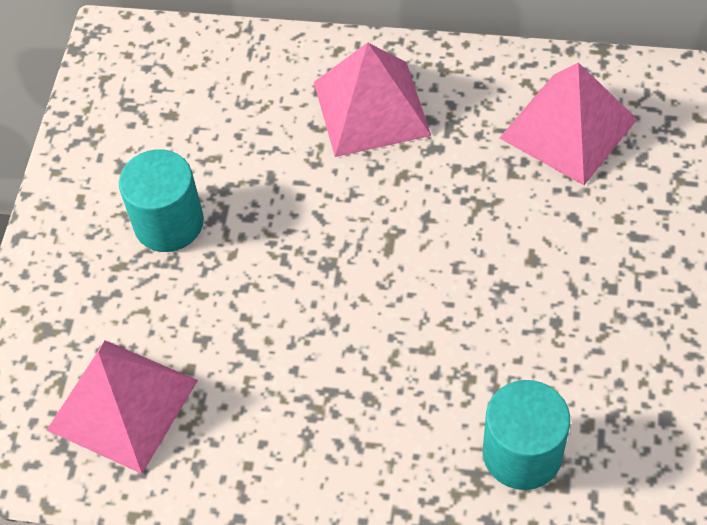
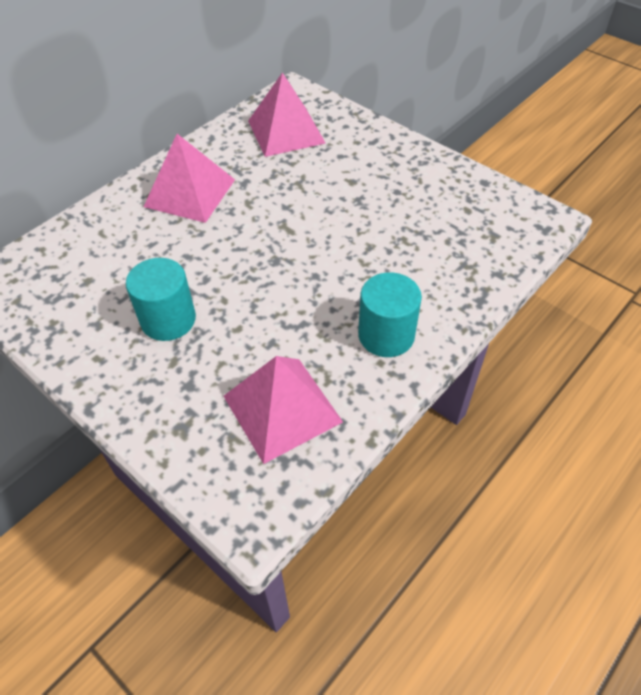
camera: 60 degrees left, 5 degrees down
turquoise cylinder [483,380,570,490] -> turquoise cylinder moved to [358,272,422,357]

